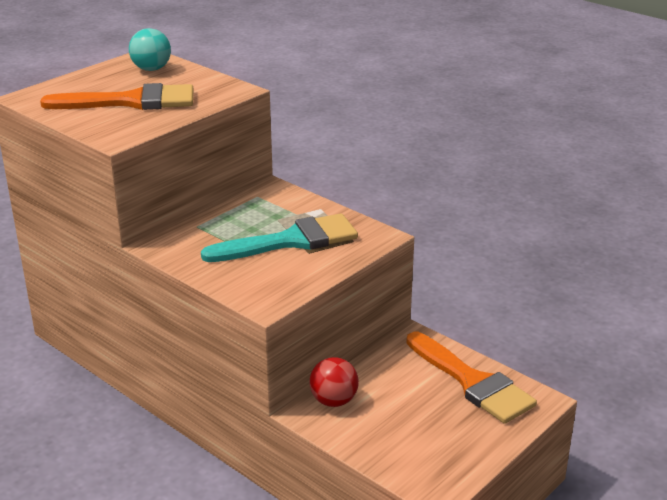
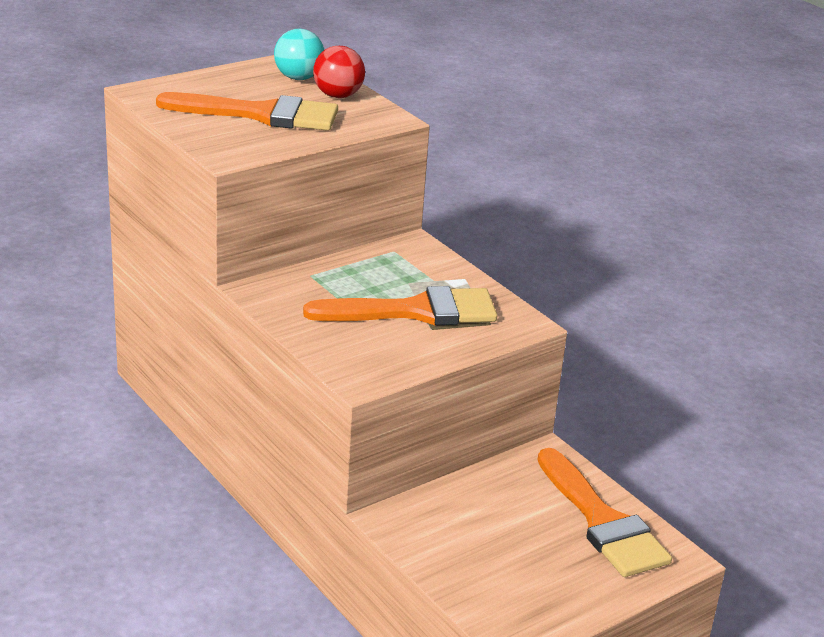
camera: 10 degrees right, 0 degrees up
turquoise brush [201,213,358,262] -> orange brush [303,286,497,325]
red ball [309,357,359,407] -> red ball moved to [313,46,365,98]

